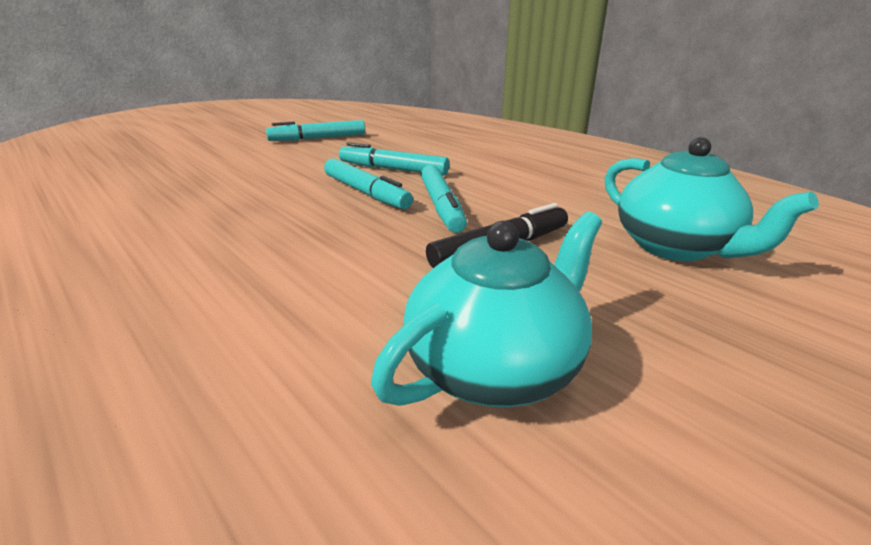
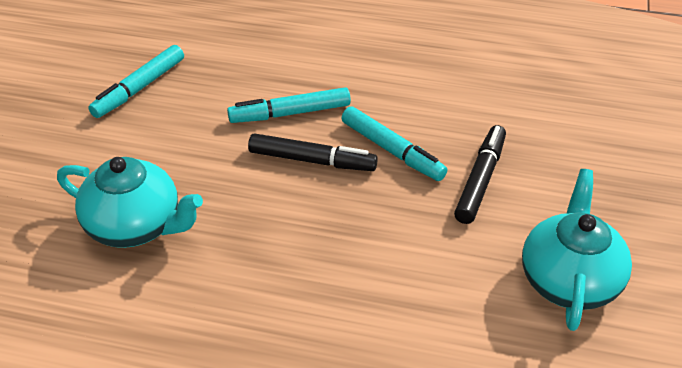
camera: 35 degrees left, 15 degrees up
turquoise marker [324,158,413,209] -> black marker [248,133,378,171]
turquoise teapot [605,137,819,261] -> turquoise teapot moved to [57,157,203,248]

